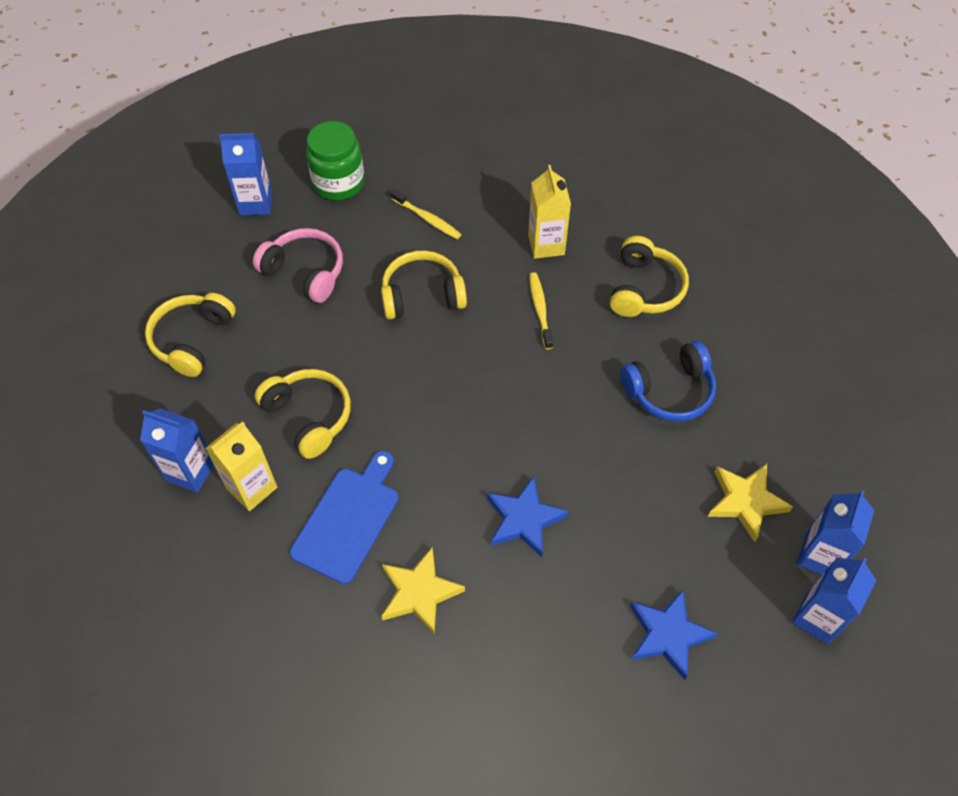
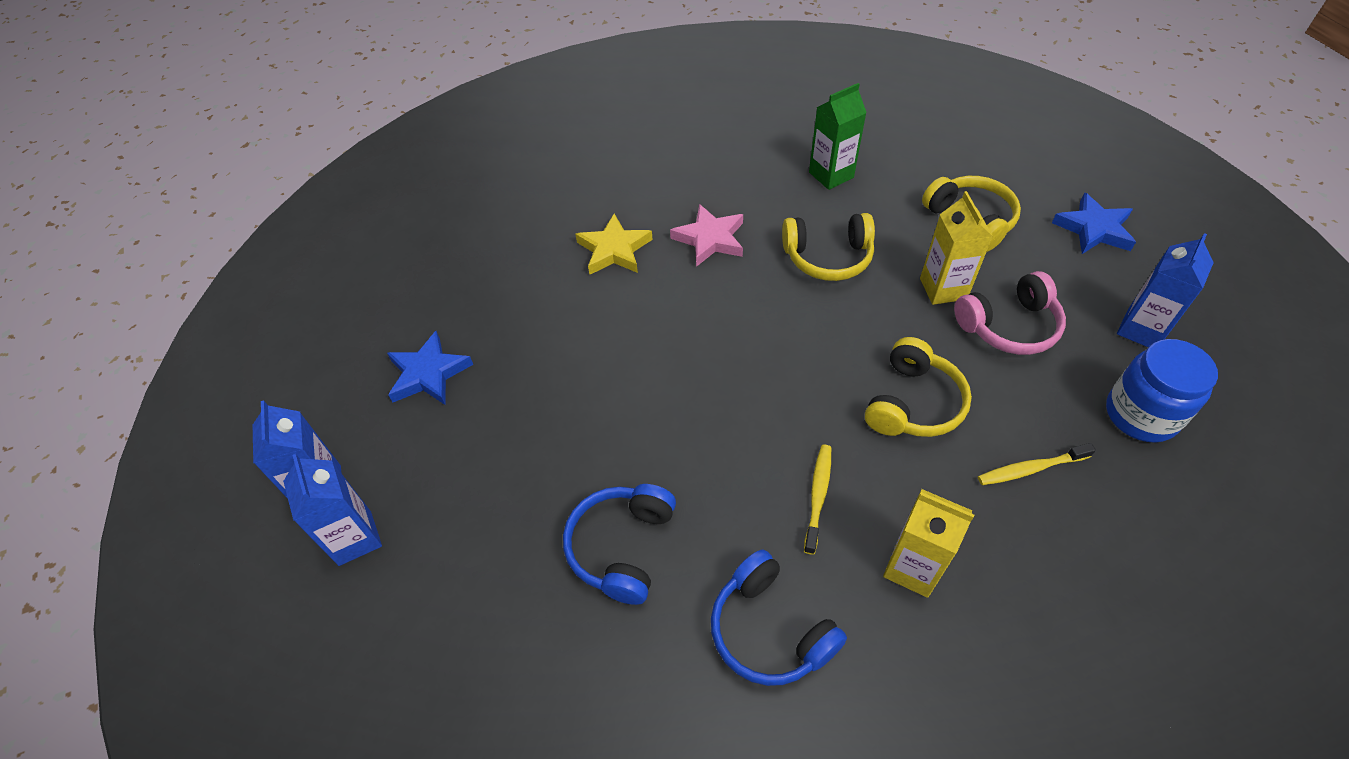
camera: 130 degrees right, 5 degrees down
blue carton [140,408,214,493] -> green carton [809,83,867,190]
yellow carton [205,421,277,511] -> yellow carton moved to [920,191,993,305]
blue cutting board [290,451,399,584] -> pink star [670,204,743,267]
green jar [306,121,364,201] -> blue jar [1106,339,1218,443]
blue star [487,476,569,557] -> blue star moved to [1052,193,1136,254]
yellow toothbrush [529,272,553,350] -> yellow toothbrush turned 105 degrees counterclockwise [804,445,831,555]
yellow headphones [610,236,689,317] -> blue headphones [711,550,847,686]
yellow star [708,464,793,542] -> none

